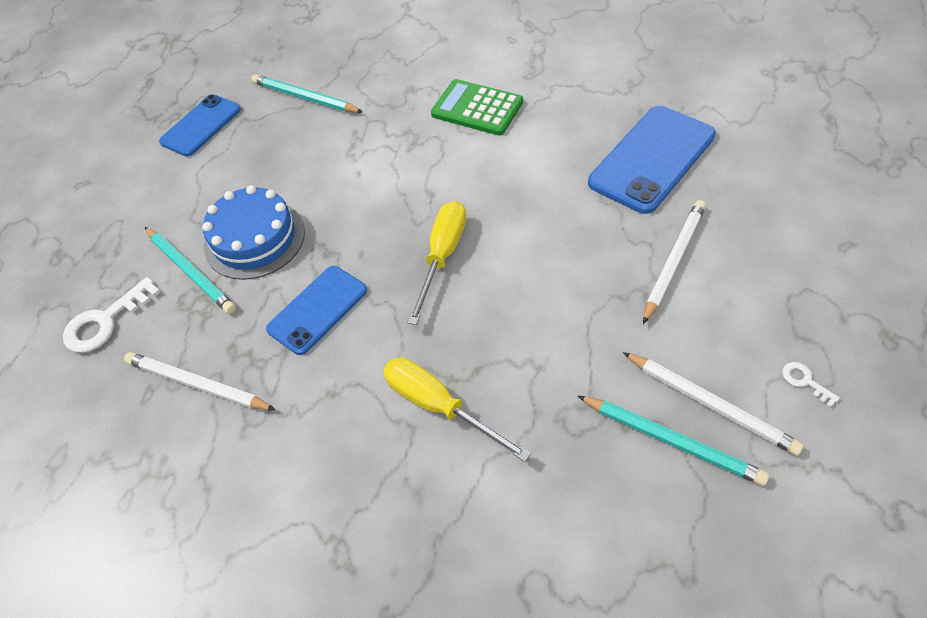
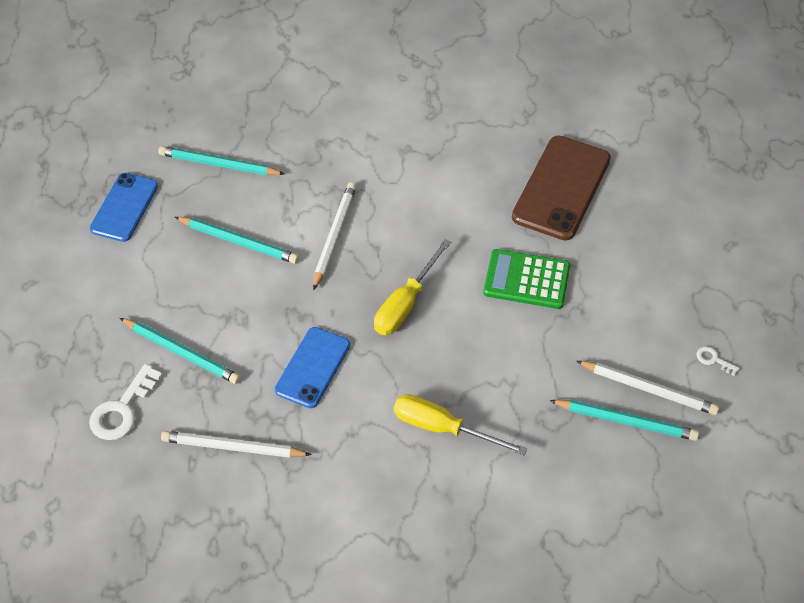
camera: 20 degrees left, 0 degrees up
blue cake [202,185,305,280] -> none
yellow screwdriver [407,201,466,325] -> yellow screwdriver turned 150 degrees counterclockwise [374,239,451,335]
green calculator [431,79,523,135] -> green calculator moved to [483,249,570,309]
blue phone [588,106,716,214] -> brown phone [512,136,611,240]
white pencil [643,200,706,324] -> white pencil moved to [313,182,356,290]
none -> turquoise pencil [175,217,299,264]

